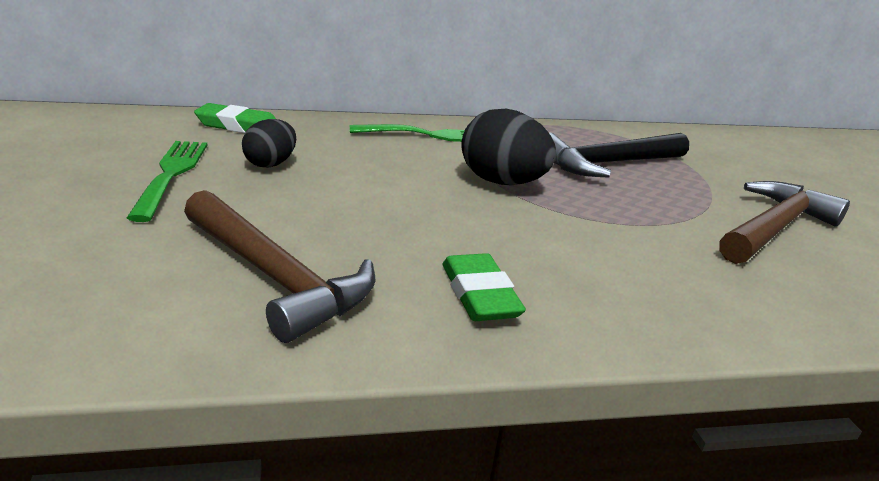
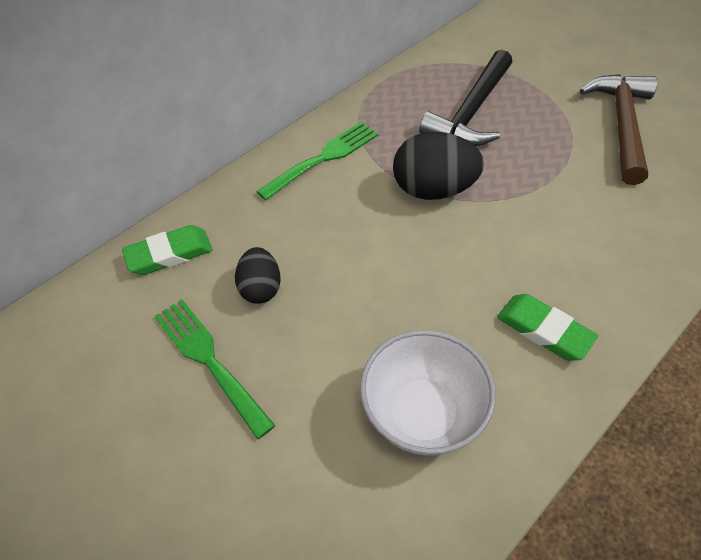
camera: 30 degrees left, 25 degrees up
brown hammer [184,190,375,343] -> white bowl [360,330,496,456]

